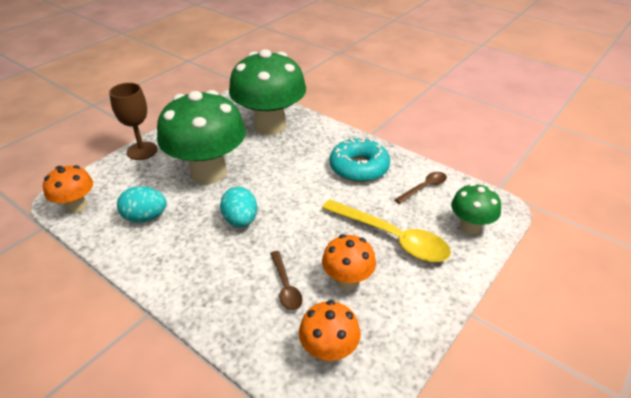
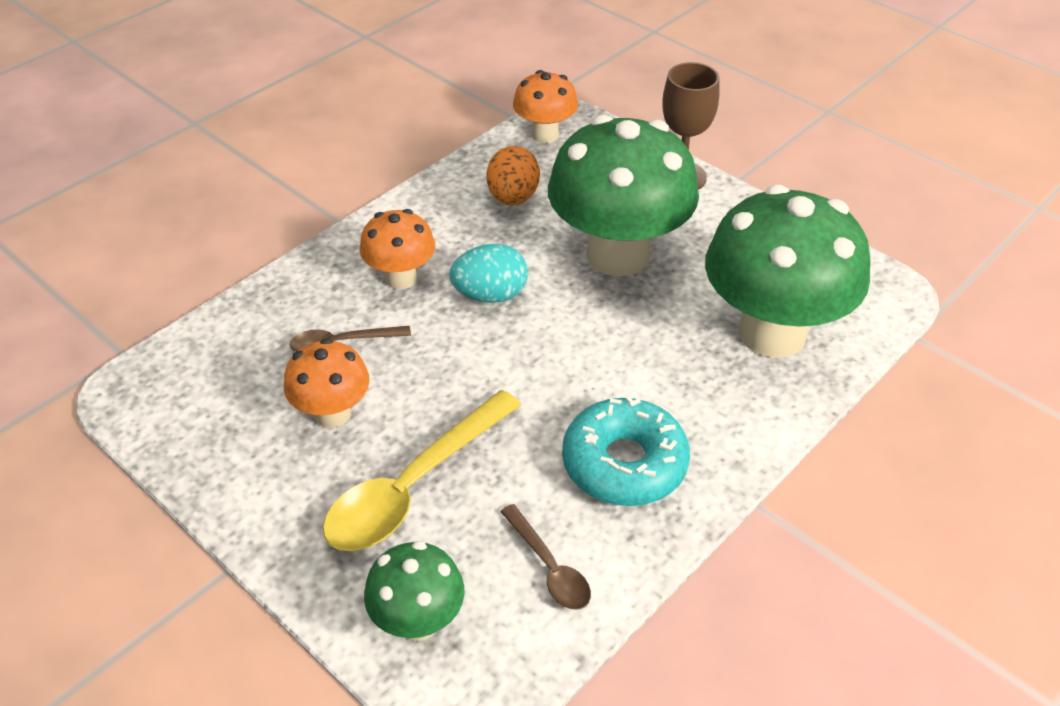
camera: 95 degrees right, 5 degrees up
turquoise egg [117,186,167,223] -> orange egg [487,146,540,205]
orange mushroom [299,300,360,363] -> orange mushroom moved to [360,209,435,289]

